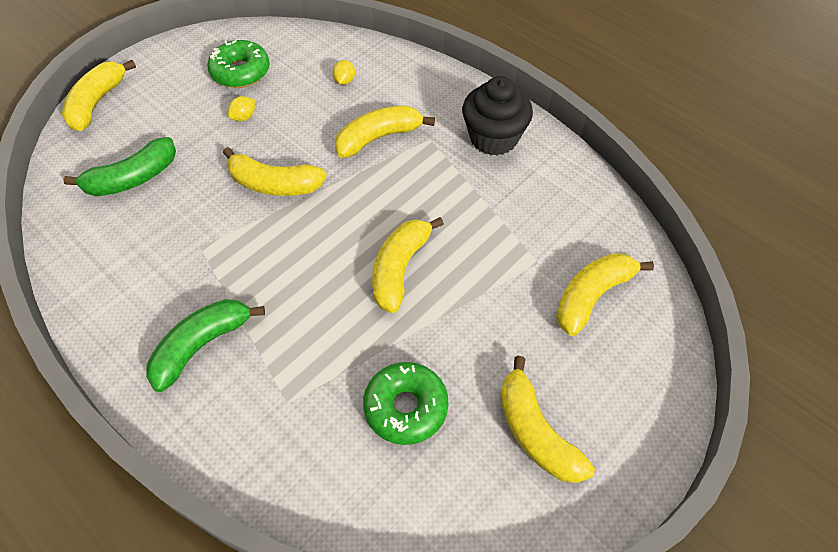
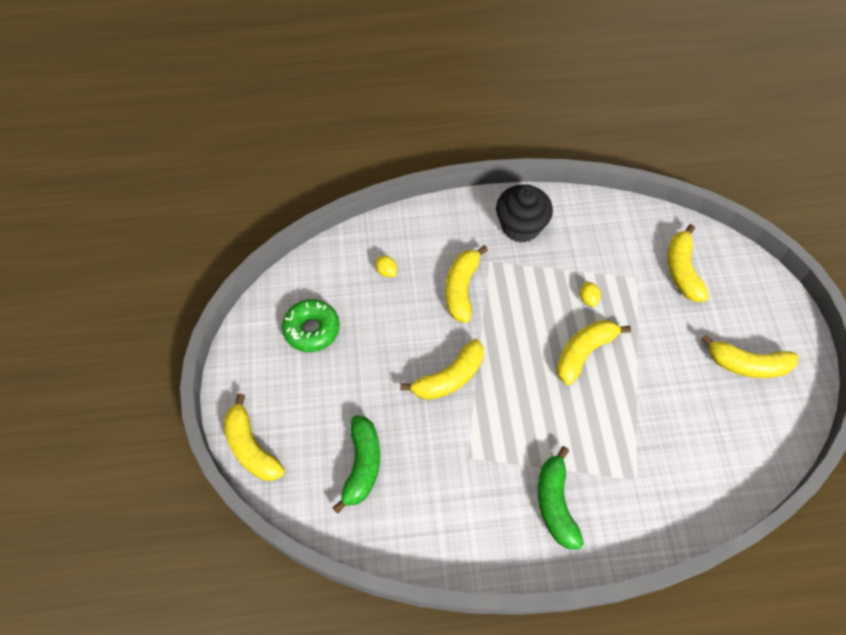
camera: 50 degrees left, 5 degrees up
yellow lemon [228,96,255,121] -> yellow lemon moved to [580,281,601,307]
green donut [363,362,449,445] -> none
yellow banana [372,217,444,313] -> yellow banana turned 75 degrees clockwise [557,320,631,385]

